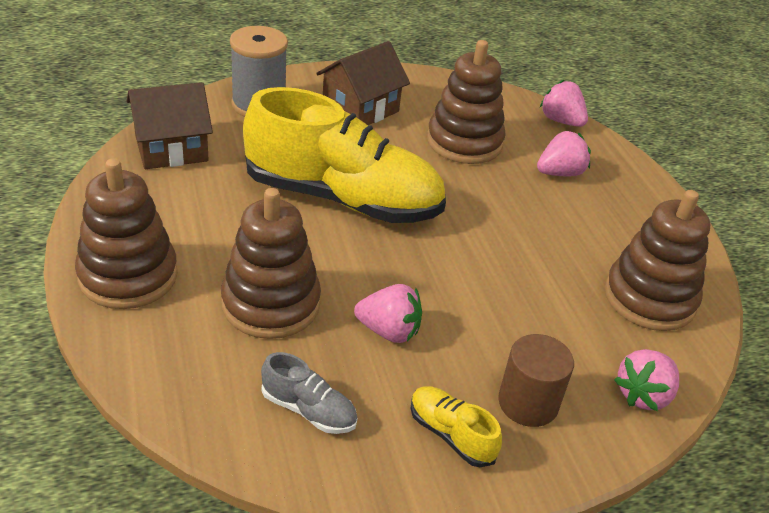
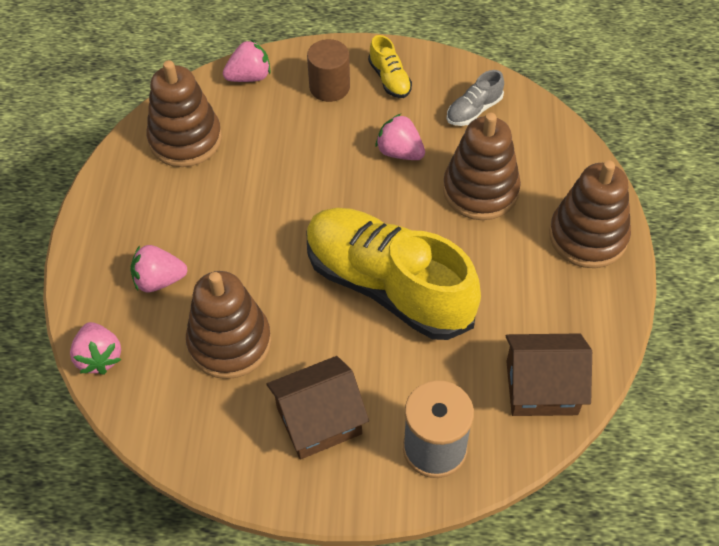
camera: 155 degrees left, 15 degrees up
grey shoe [261,352,357,434] -> grey shoe turned 90 degrees counterclockwise [446,70,504,126]

